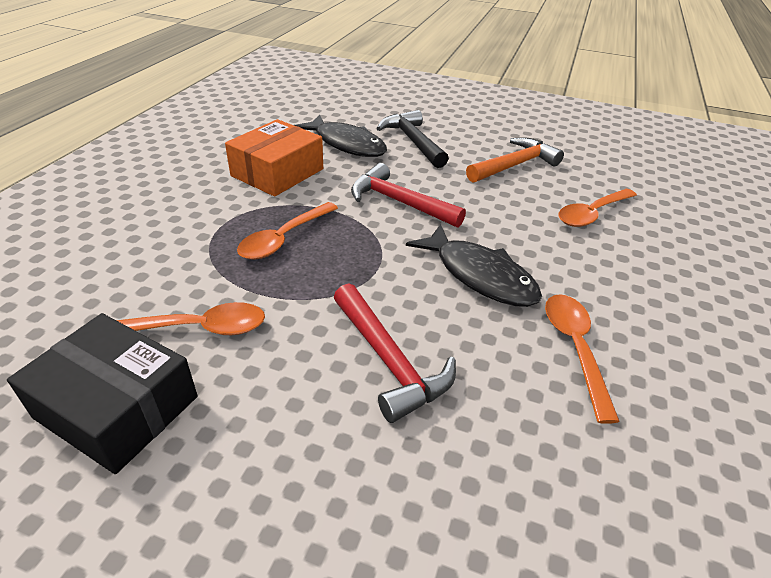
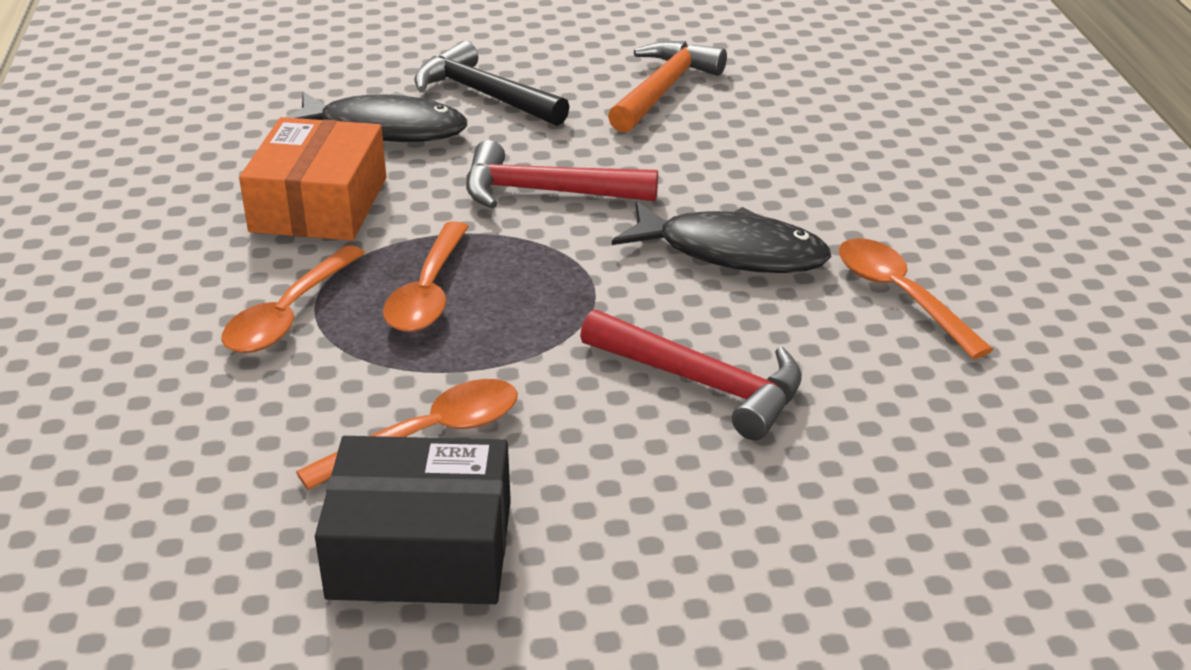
camera: 25 degrees left, 5 degrees down
orange spoon [558,189,637,227] -> orange spoon moved to [221,245,365,353]

